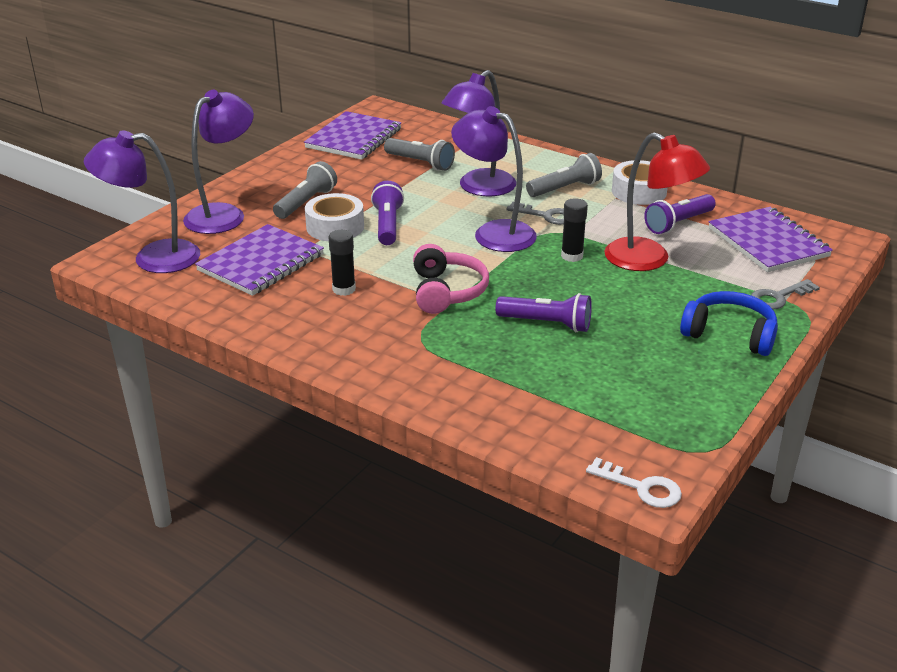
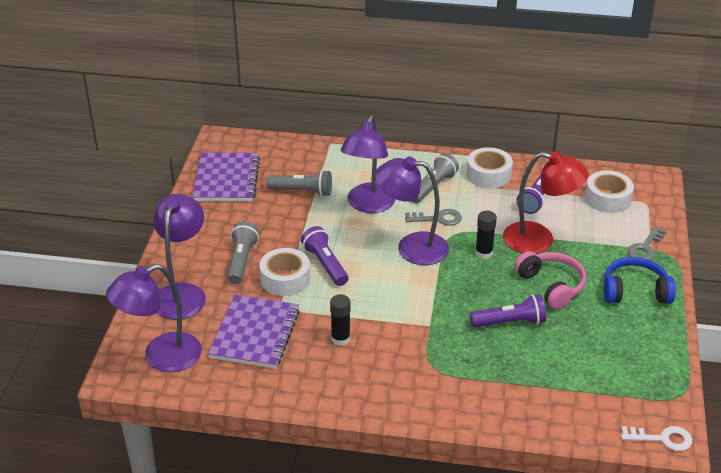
camera: 25 degrees left, 5 degrees up
pink headphones [413,244,489,314] -> pink headphones moved to [514,251,586,310]
purple notebook [709,207,833,272] -> white tape [585,170,634,213]

